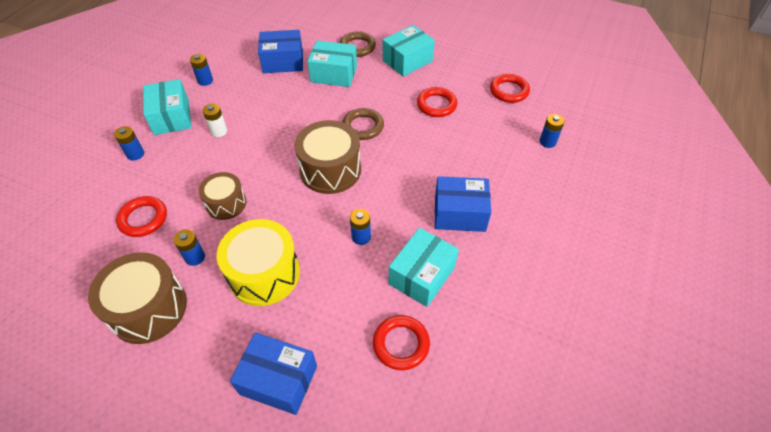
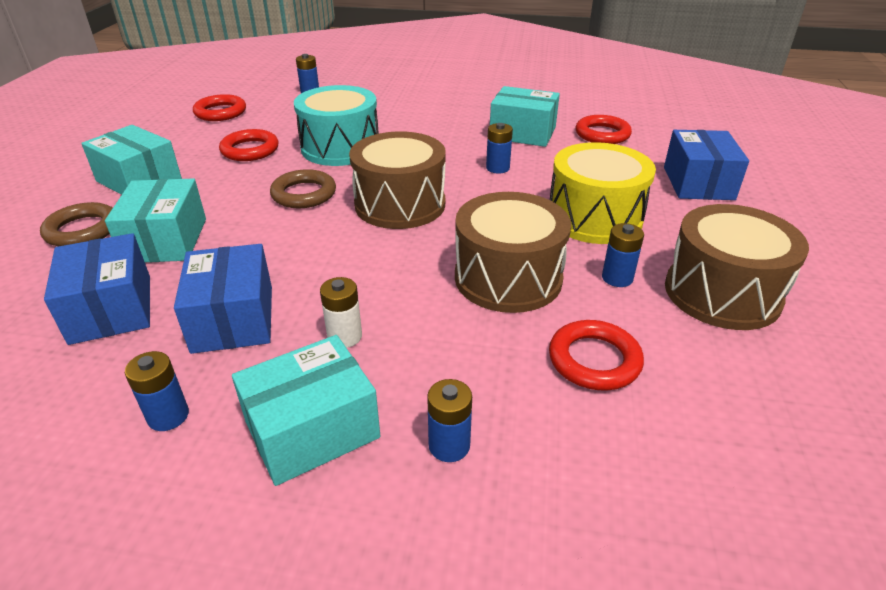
camera: 105 degrees left, 15 degrees down
brown drum [199,172,246,220] -> brown drum [455,192,571,313], size x1.62
blue box [435,176,491,232] -> blue box moved to [174,244,272,354]
none -> turquoise drum [294,85,379,166]

